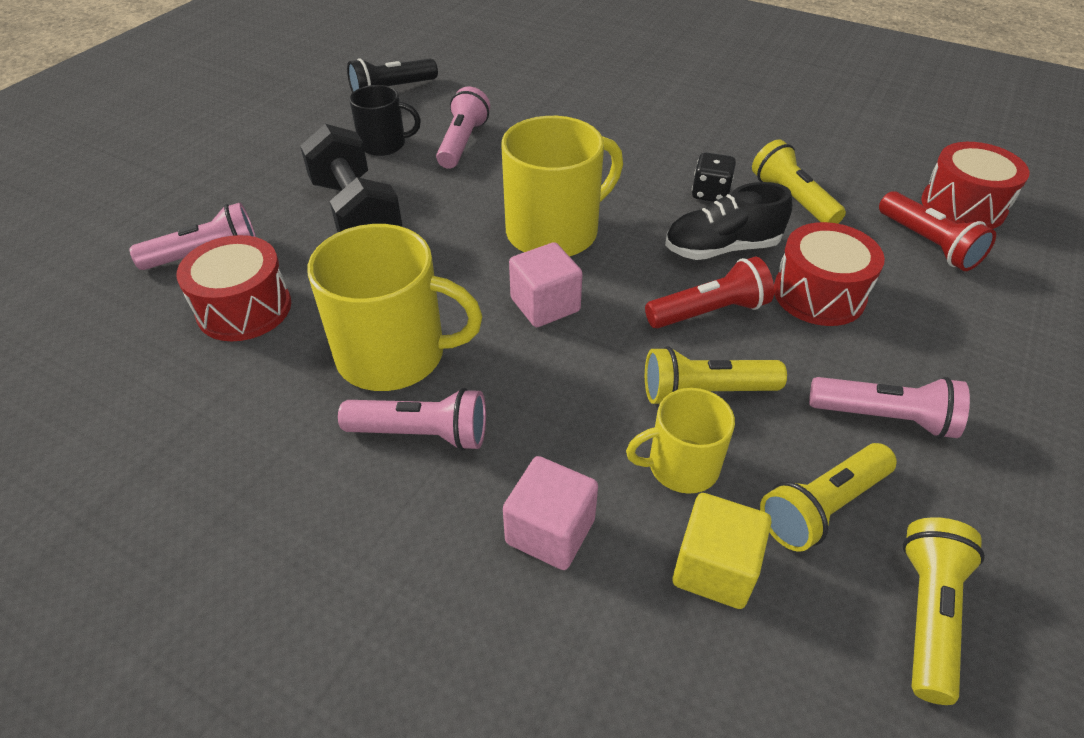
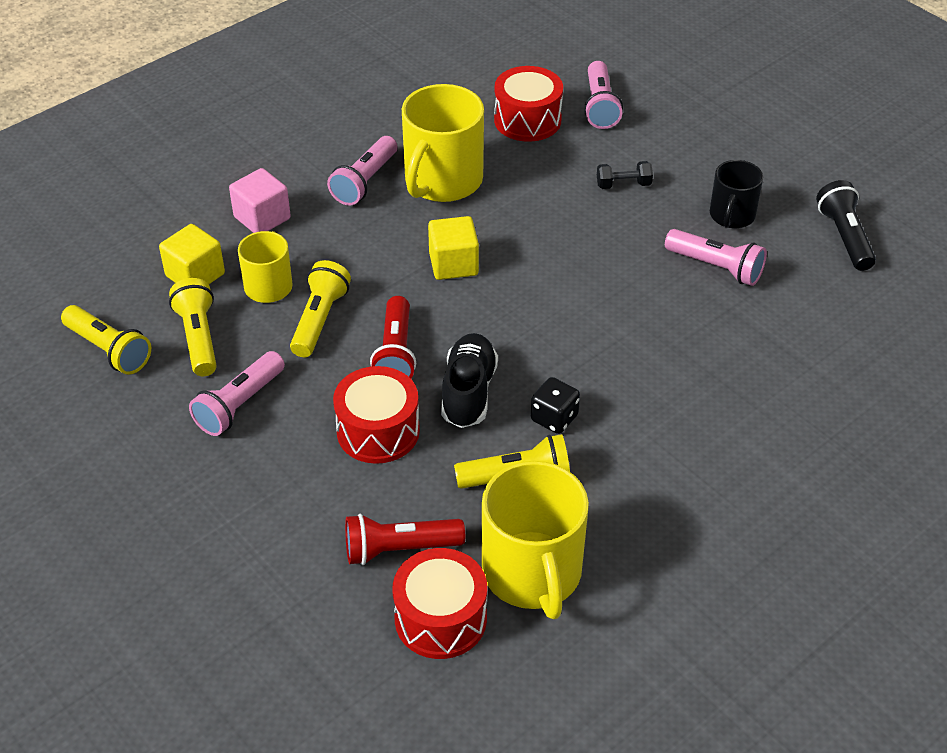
camera: 110 degrees right, 0 degrees up
black dumbbell [300,124,402,232] -> black dumbbell [597,161,653,189], size x0.44
yellow mug [501,116,623,257] -> yellow mug moved to [482,461,589,619]
pink cube [509,242,583,327] -> yellow cube [428,216,479,280]

